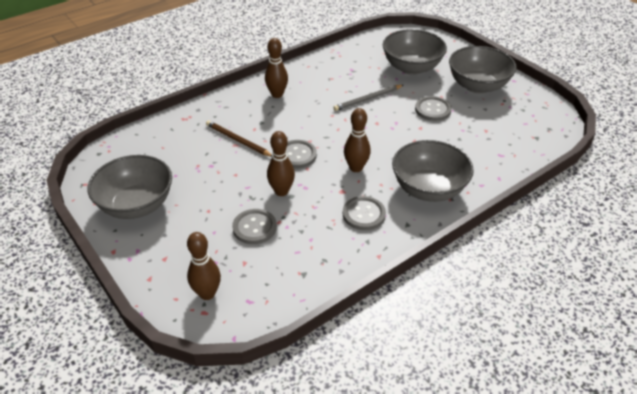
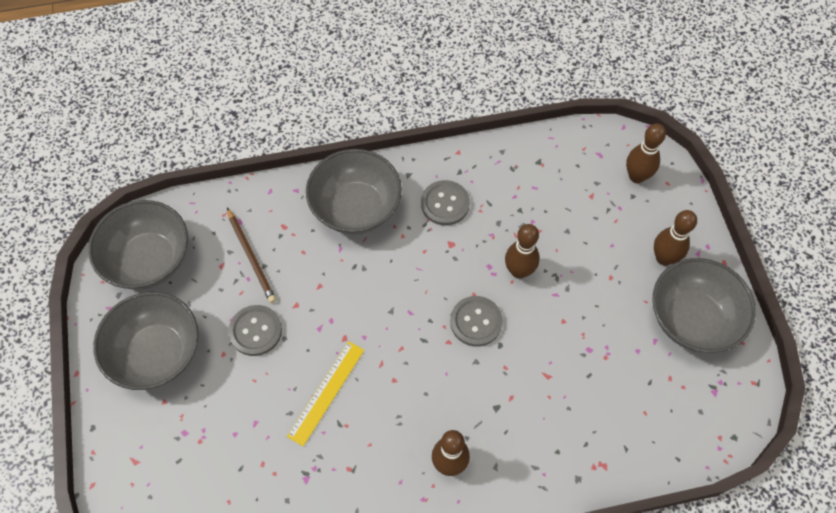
camera: 155 degrees left, 20 degrees up
brown pencil [206,121,272,157] -> brown pencil moved to [227,208,276,303]
grey button [232,209,277,244] -> none
grey pencil [333,85,403,111] -> yellow ruler [287,341,364,446]
brown bowling pin [344,108,371,172] -> brown bowling pin moved to [654,210,697,265]
grey bowl [383,29,447,75] -> grey bowl moved to [88,200,188,290]

